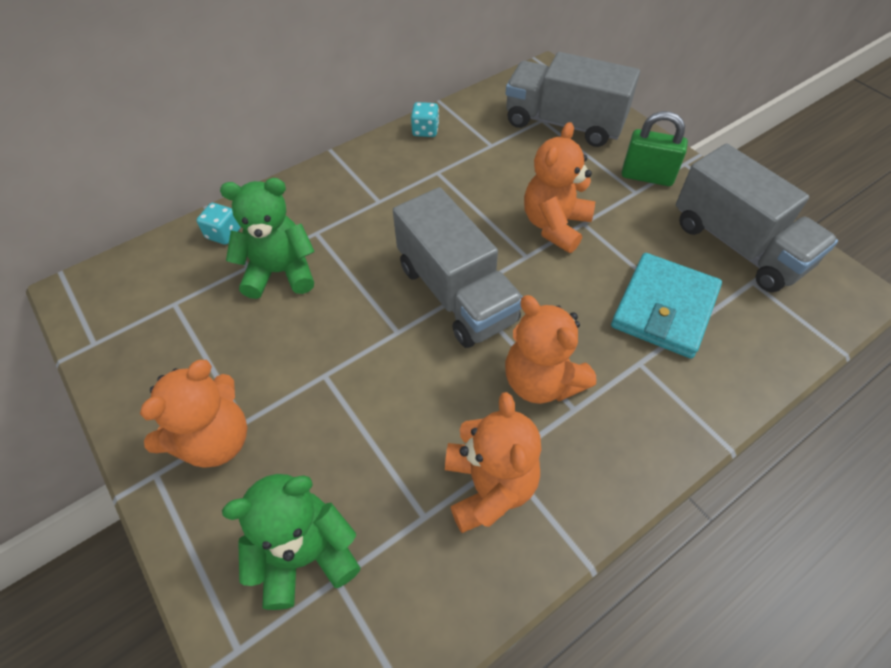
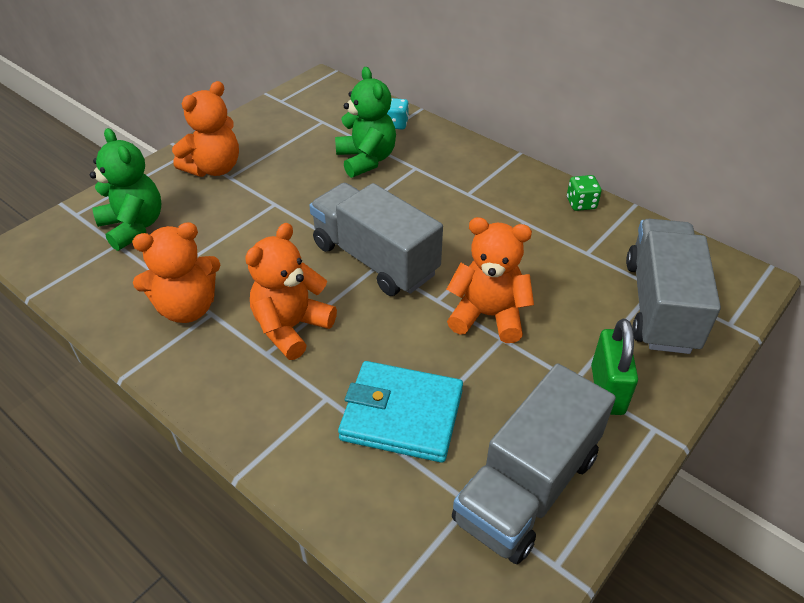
camera: 75 degrees right, 10 degrees down
orange teddy bear [140,360,247,468] -> orange teddy bear turned 75 degrees counterclockwise [172,81,239,177]
grey truck [393,187,523,348] -> grey truck turned 90 degrees clockwise [309,183,443,296]
turquoise dice [411,102,439,137] -> green dice [567,175,602,211]

